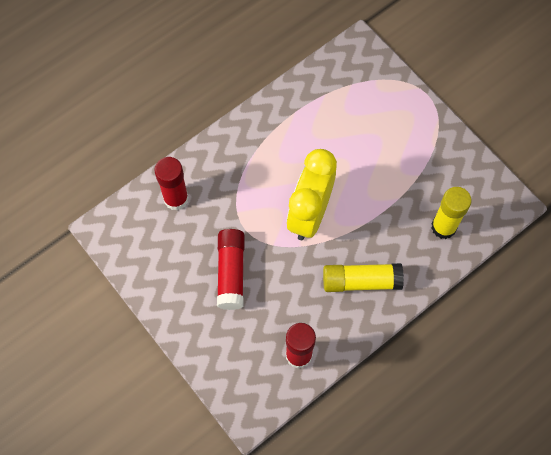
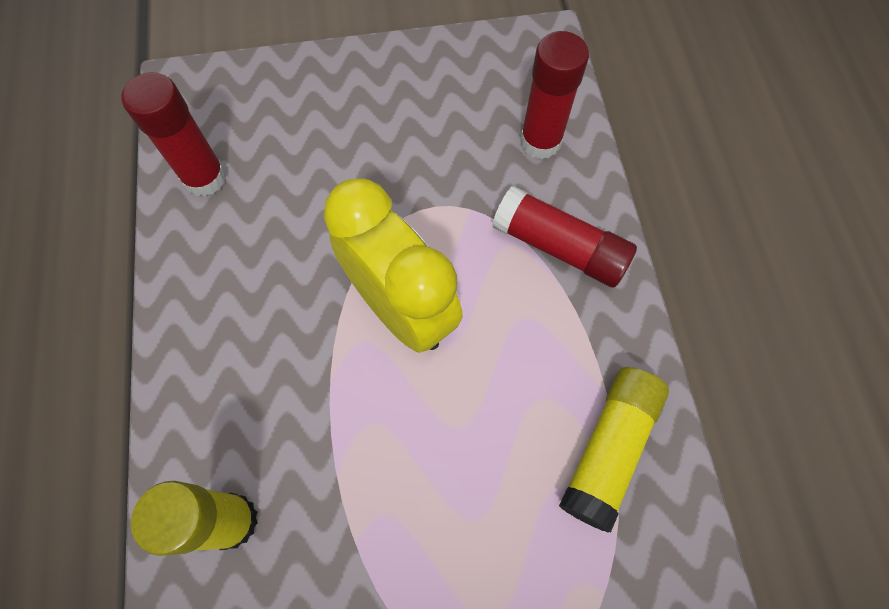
camera: 120 degrees right, 0 degrees up
red glue stick [217,229,245,310] -> red glue stick moved to [492,186,637,288]
yellow glue stick [323,263,404,292] -> yellow glue stick moved to [559,367,669,533]

